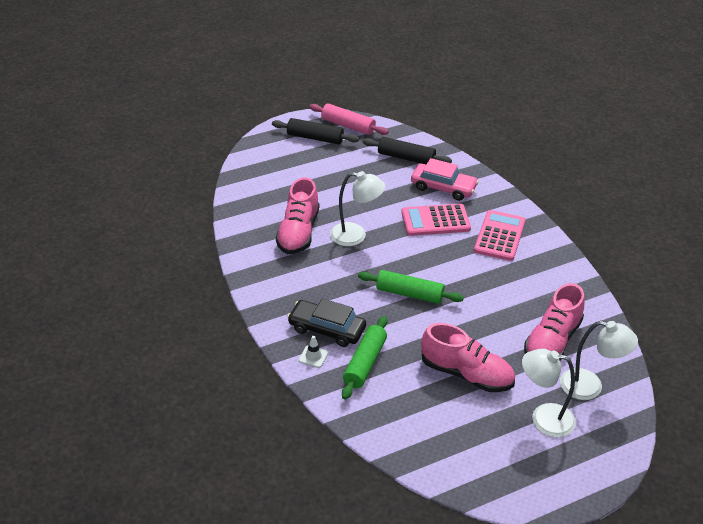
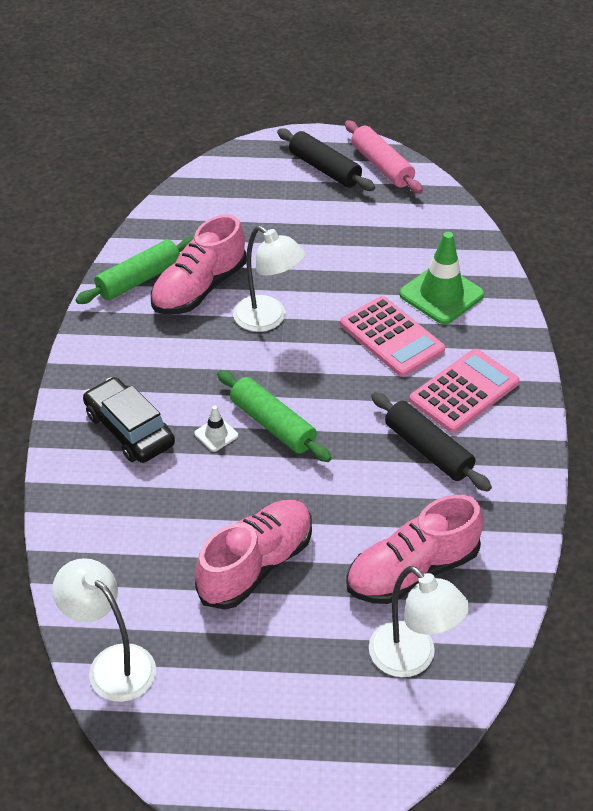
camera: 30 degrees right, 5 degrees up
white traffic cone [299,336,328,368] -> white traffic cone moved to [194,406,238,452]
green rolling pin [342,316,388,400] -> green rolling pin moved to [75,237,194,304]
black rolling pin [363,137,452,164] -> black rolling pin moved to [371,392,492,492]
pink calculator [401,204,471,236] -> pink calculator turned 150 degrees counterclockwise [340,296,445,377]
pink car [411,158,479,201] -> green traffic cone [399,232,484,324]
pink shoe [421,323,515,392] -> pink shoe turned 105 degrees counterclockwise [195,500,312,610]
white lamp [522,349,576,437] -> white lamp moved to [52,558,156,702]

